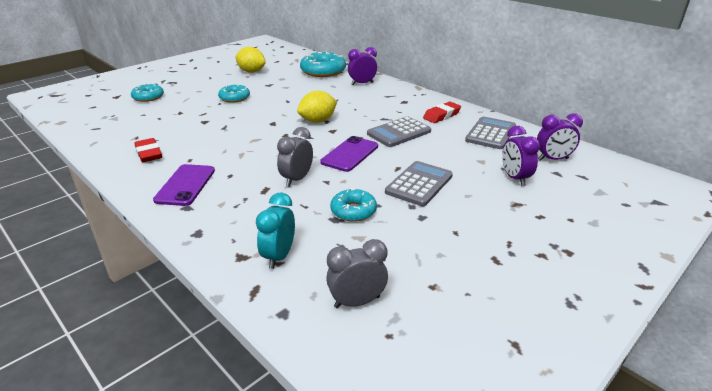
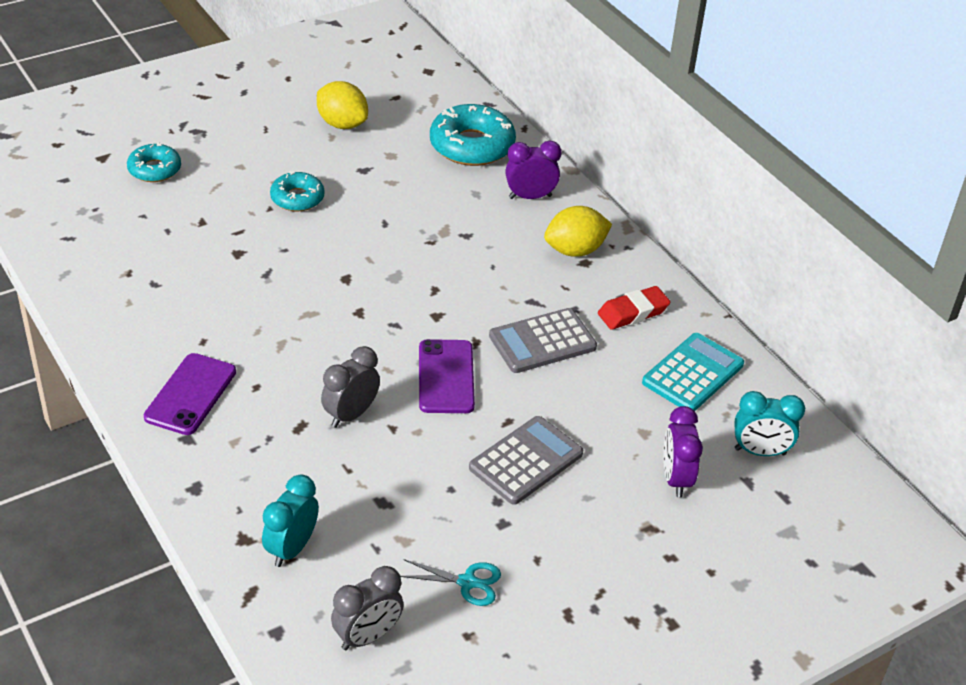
camera: 10 degrees right, 10 degrees up
red eraser [134,138,162,162] -> none
yellow lemon [297,91,337,123] -> yellow lemon moved to [544,206,612,257]
purple phone [320,136,378,172] -> purple phone turned 45 degrees counterclockwise [419,339,475,413]
grey clock [326,239,388,308] -> grey clock turned 150 degrees clockwise [331,566,403,650]
turquoise donut [330,188,377,222] -> none
grey calculator [465,117,516,149] -> turquoise calculator [642,333,744,411]
purple clock [537,113,583,161] -> turquoise clock [734,391,805,456]
none -> turquoise scissors [401,559,501,606]

